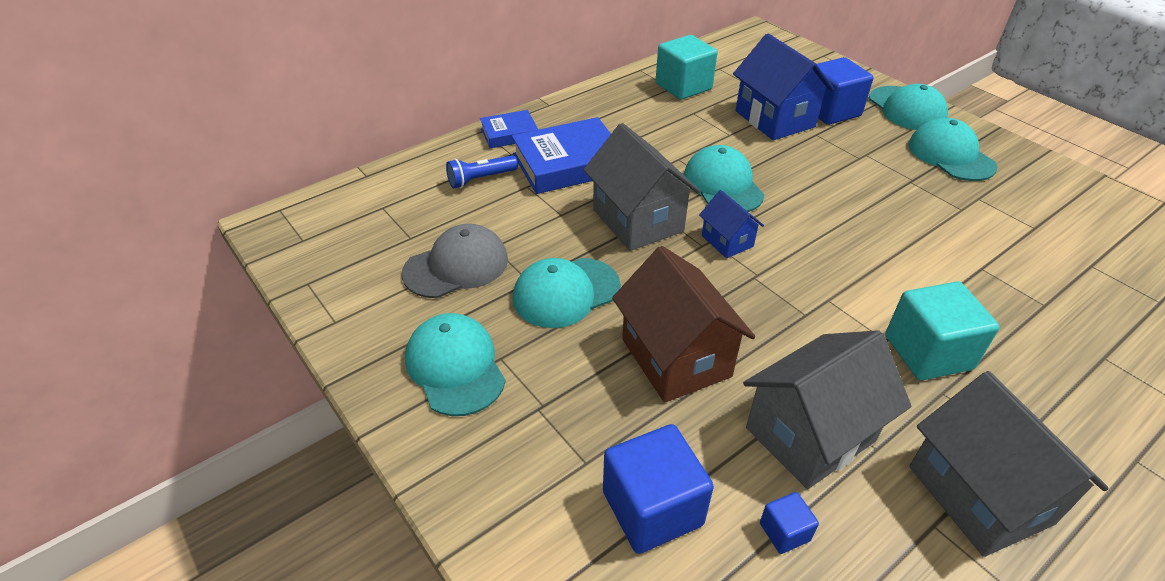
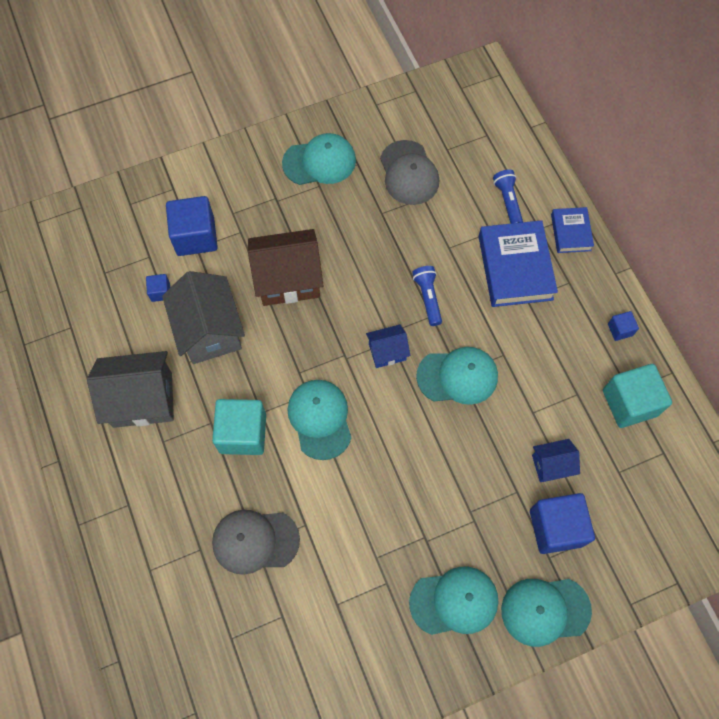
camera: 105 degrees right, 25 degrees up
turquoise cap [513,258,621,328] -> turquoise cap moved to [287,380,352,460]
grey house [583,123,700,251] -> blue flashlight [412,266,442,326]
blue house [733,33,835,140] -> blue house [532,439,580,482], size x0.53
none -> grey cap [212,510,300,575]
none -> blue cube [608,311,639,341]

